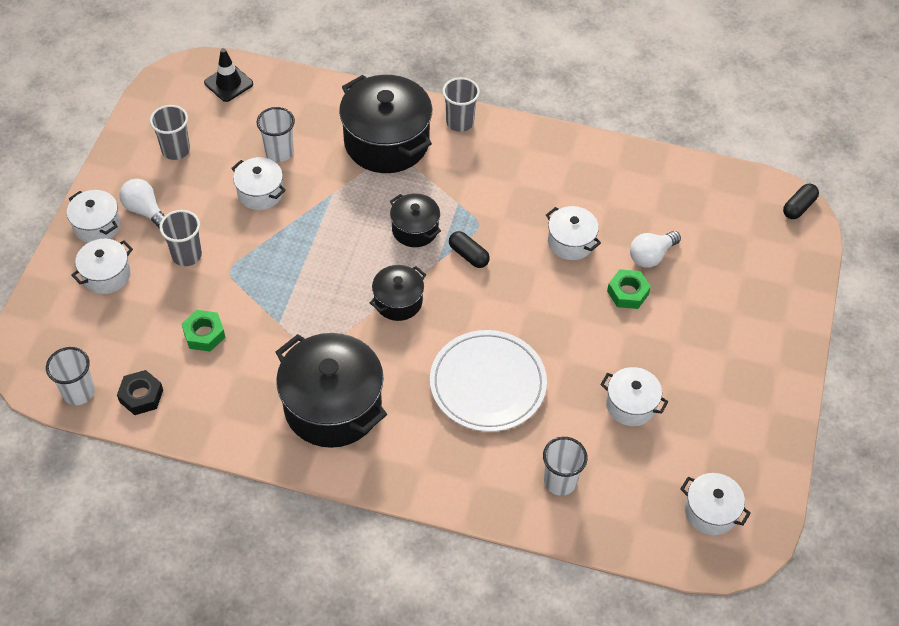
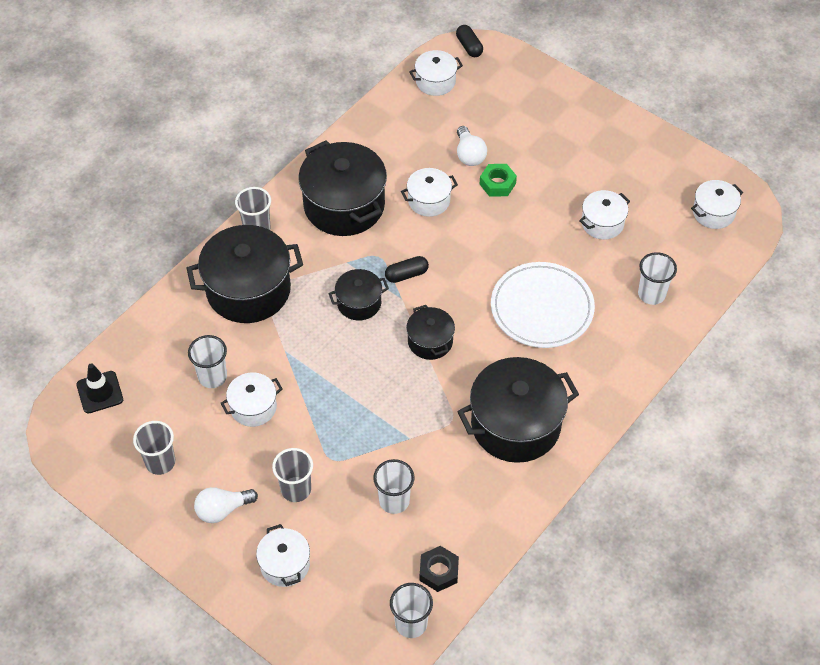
camera: 65 degrees left, 0 degrees up
white pot [67,190,121,243] -> white pot moved to [409,50,463,96]
green nut [182,310,226,352] -> white cup [373,459,415,514]
none -> black pot [298,140,387,236]

